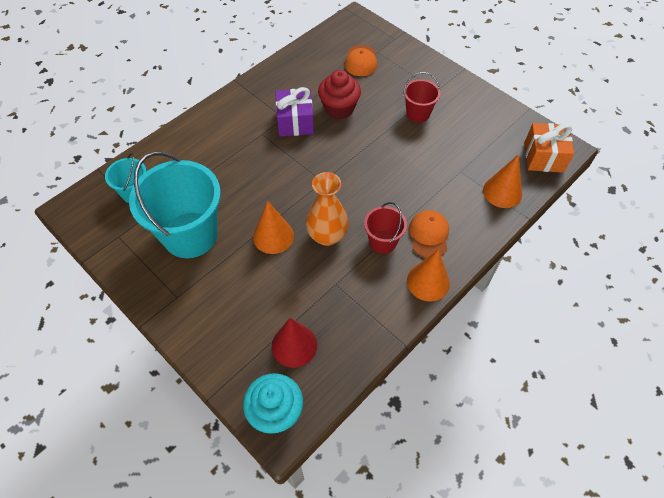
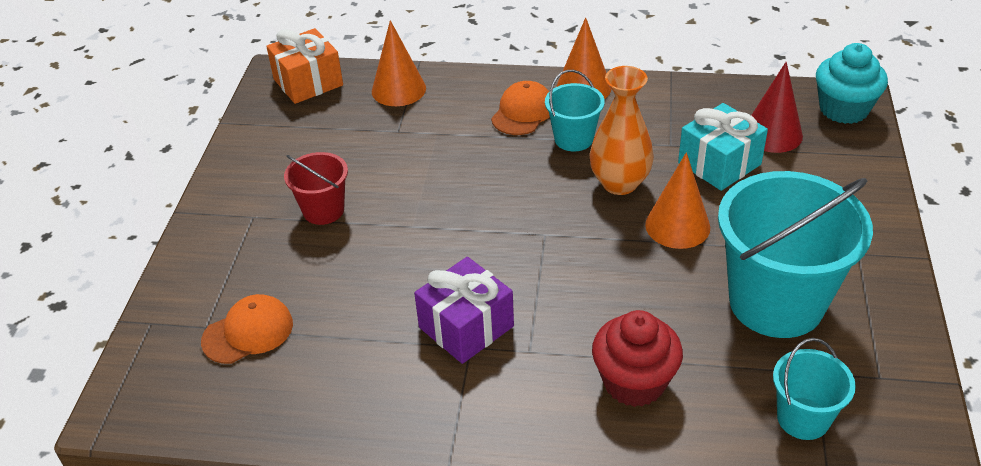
camera: 125 degrees left, 15 degrees down
red cupcake [318,70,361,119] -> red cupcake moved to [592,310,683,407]
red bucket [364,202,407,254] -> turquoise bucket [545,70,605,151]
orange cap [409,210,449,258] -> orange cap turned 150 degrees clockwise [491,81,550,135]
none -> turquoise gift [678,103,768,191]

